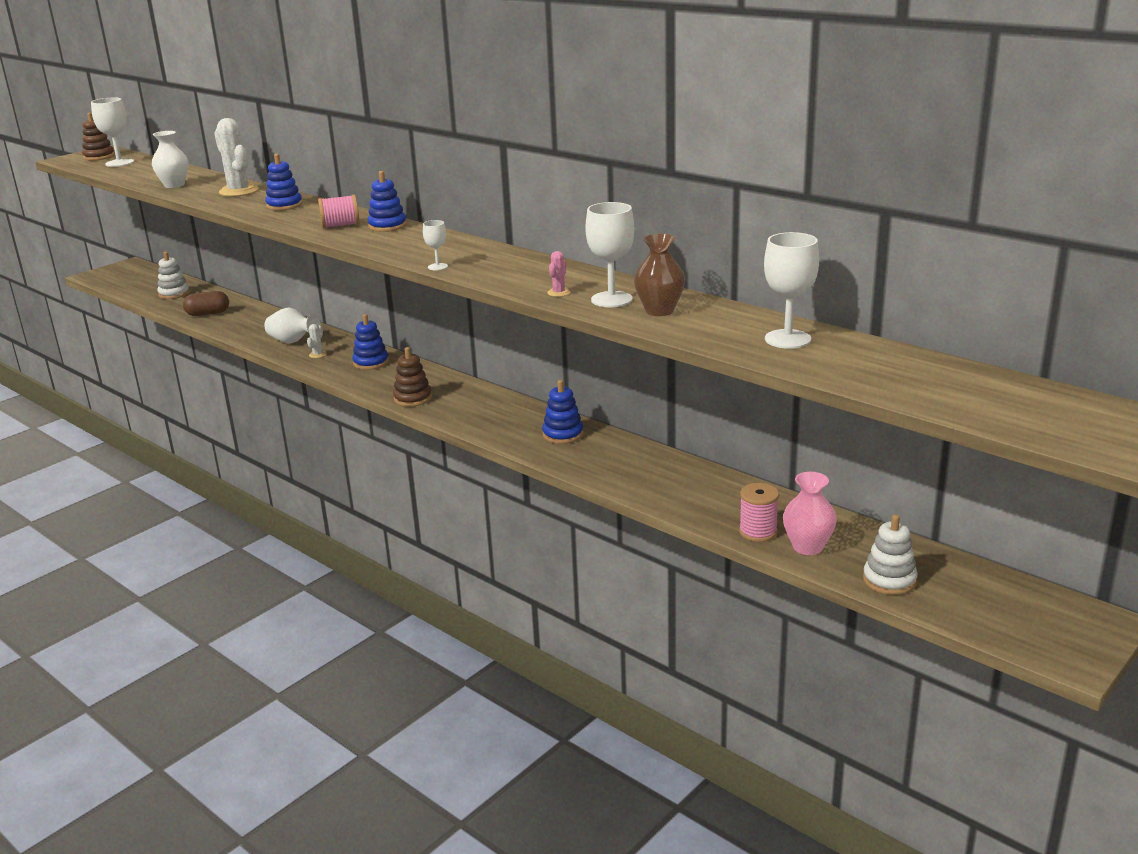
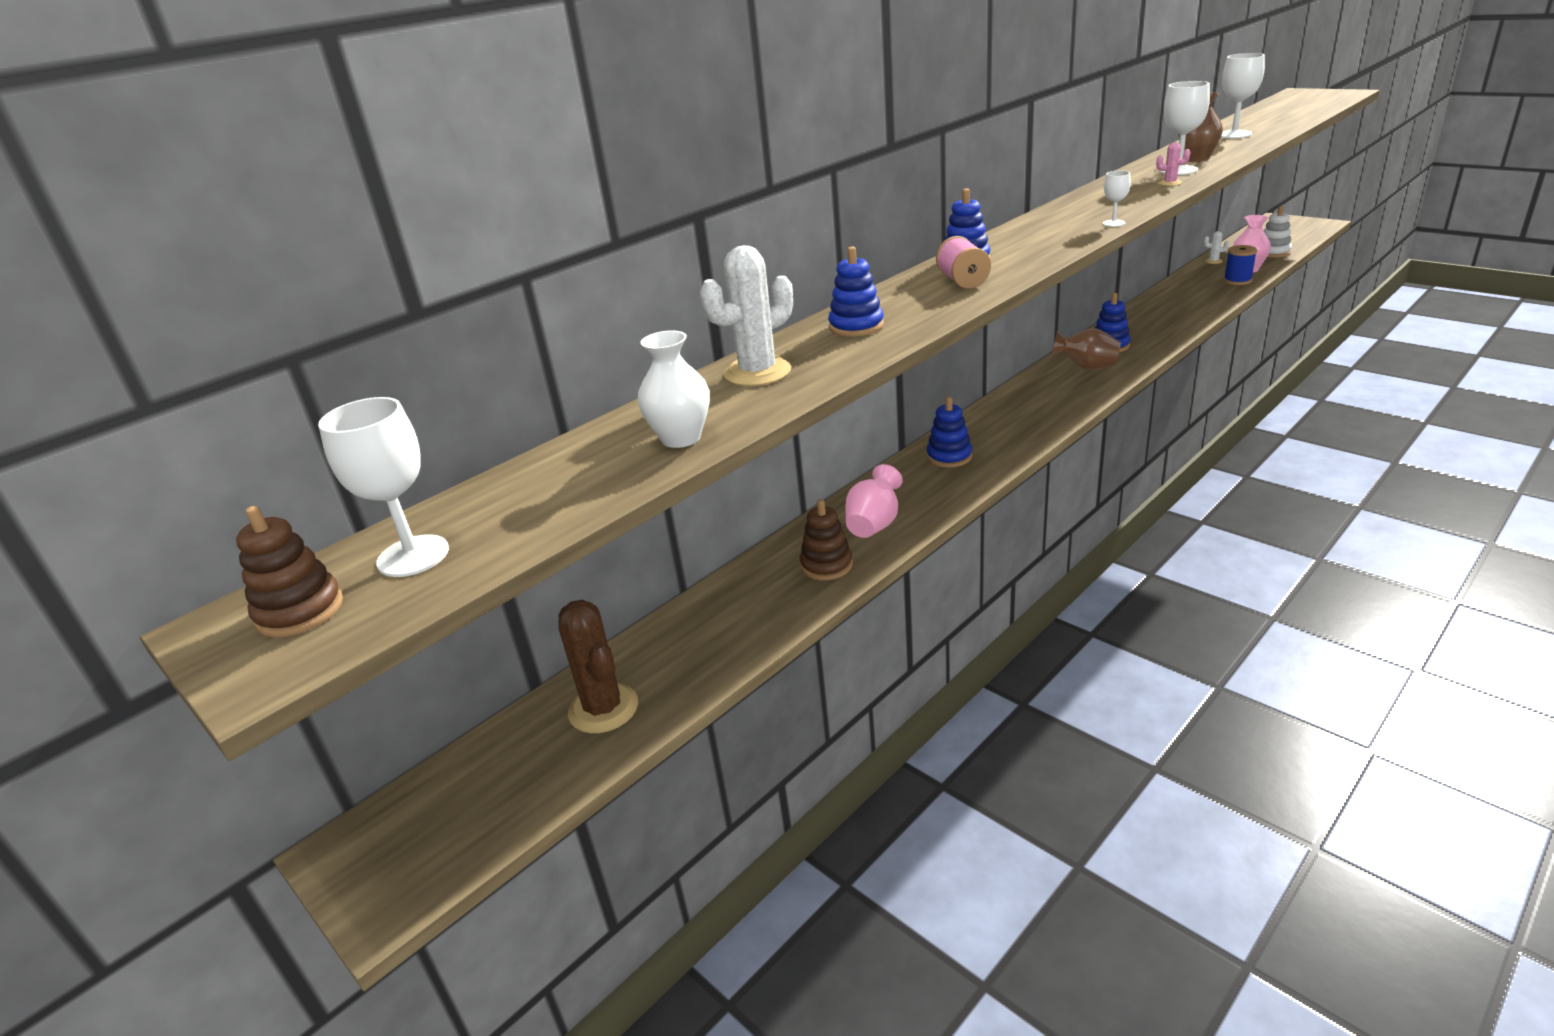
camera: 85 degrees left, 5 degrees up
white stacking toy [157,252,190,299] -> brown cactus [558,599,638,733]
brown capsule [183,291,229,316] -> none
white vase [264,307,321,343] -> pink vase [845,464,903,538]
white cactus [307,324,327,358] -> white cactus moved to [1204,231,1229,264]
brown stacking toy [393,347,432,407] -> brown stacking toy moved to [800,499,853,580]
pink spool [739,483,779,542] -> blue spool [1223,245,1257,285]
none -> brown vase [1052,328,1121,370]

